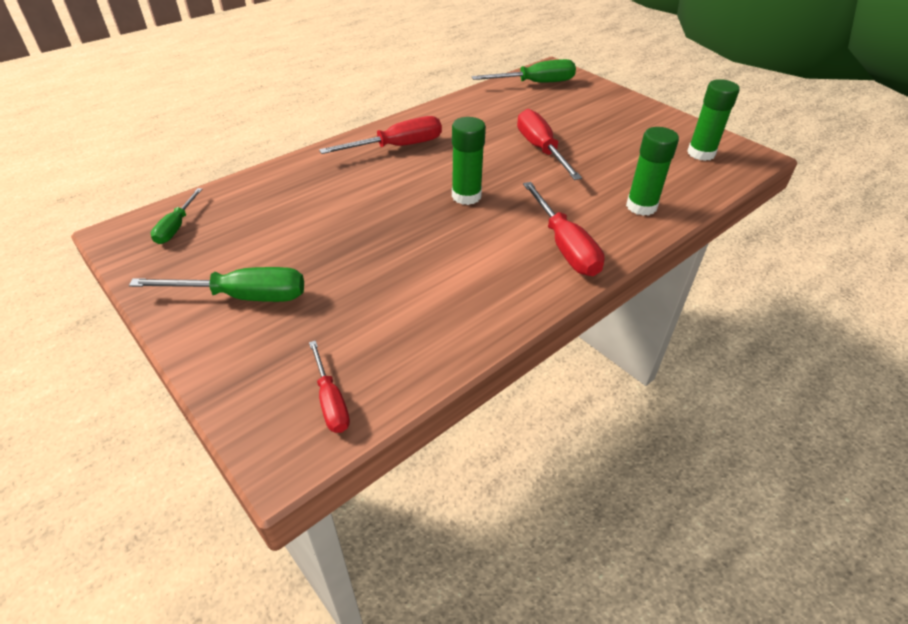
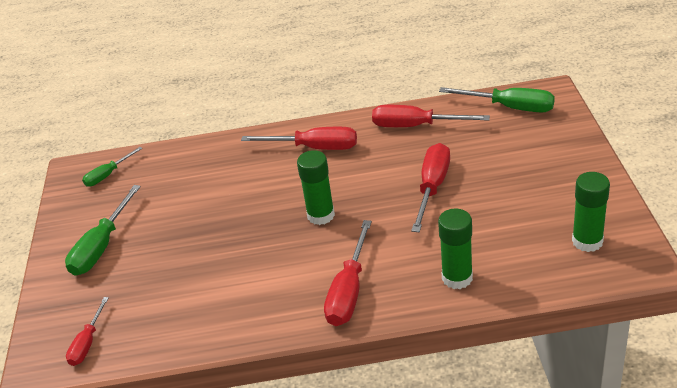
camera: 40 degrees right, 5 degrees down
green screwdriver [129,267,304,302] -> green screwdriver turned 75 degrees clockwise [65,185,141,276]
none -> red screwdriver [372,105,490,127]

